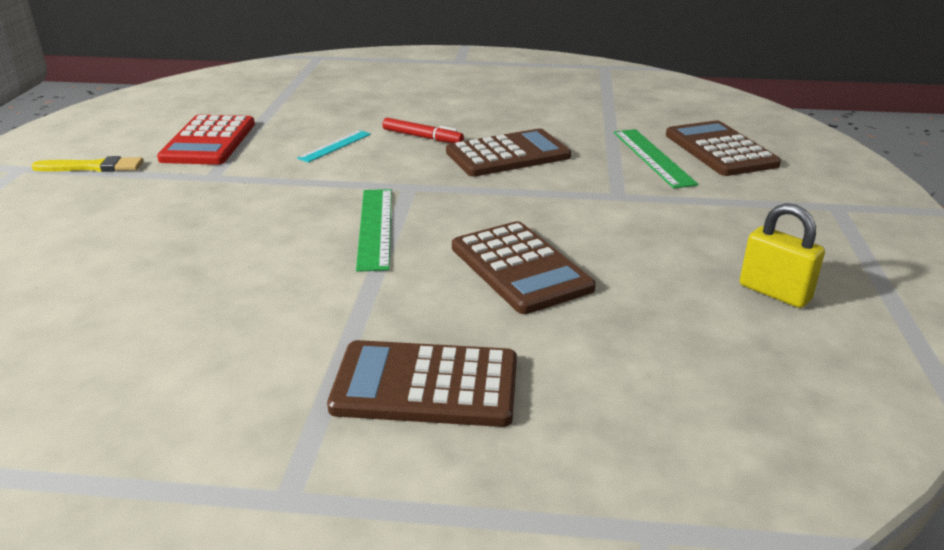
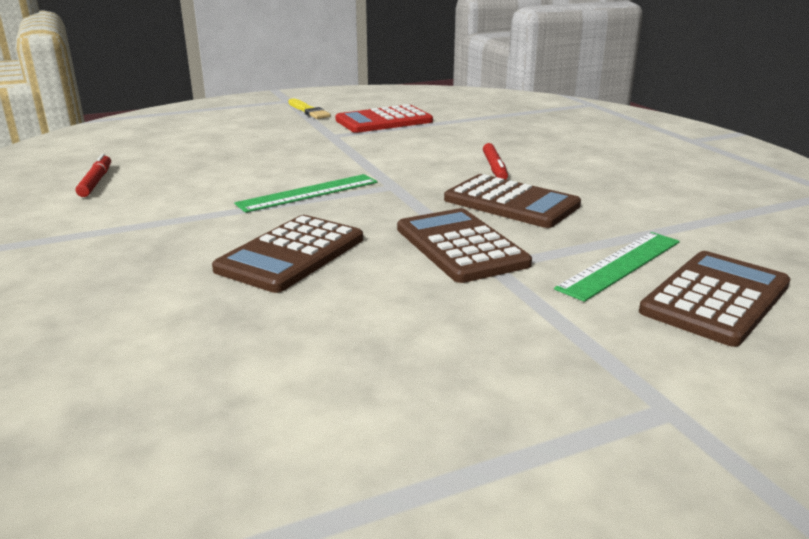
camera: 60 degrees right, 5 degrees down
turquoise ruler [297,130,371,163] -> none
brown calculator [327,340,517,427] -> brown calculator moved to [397,208,532,283]
yellow padlock [740,203,825,308] -> none
none -> red marker [76,154,111,197]

